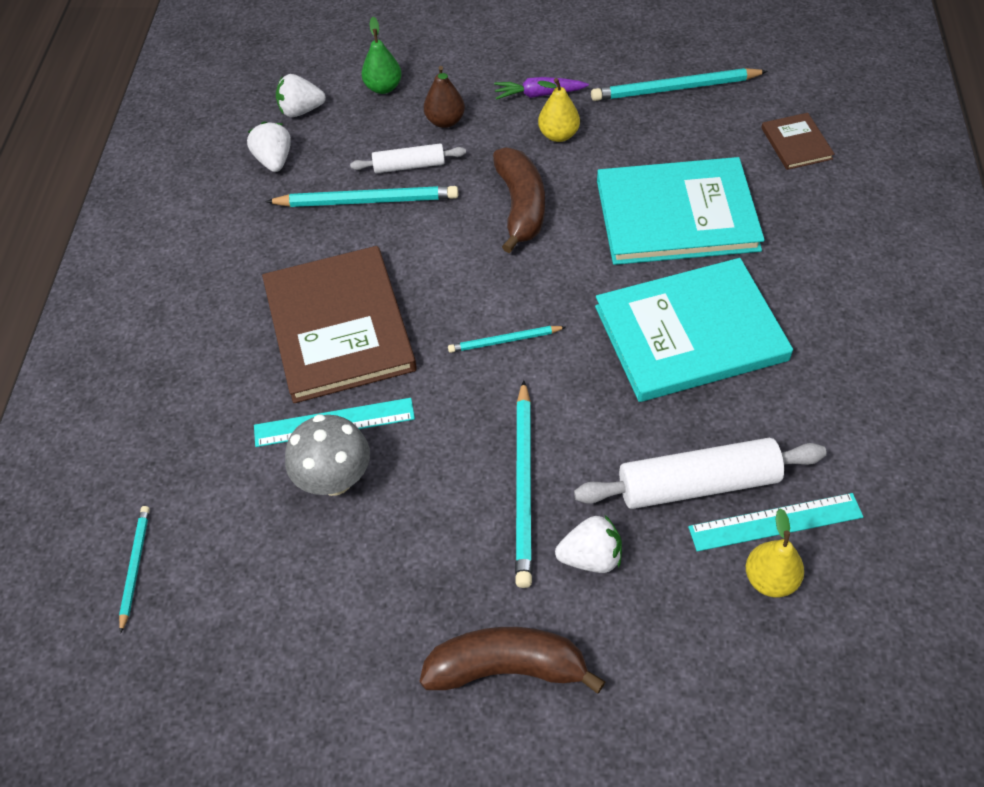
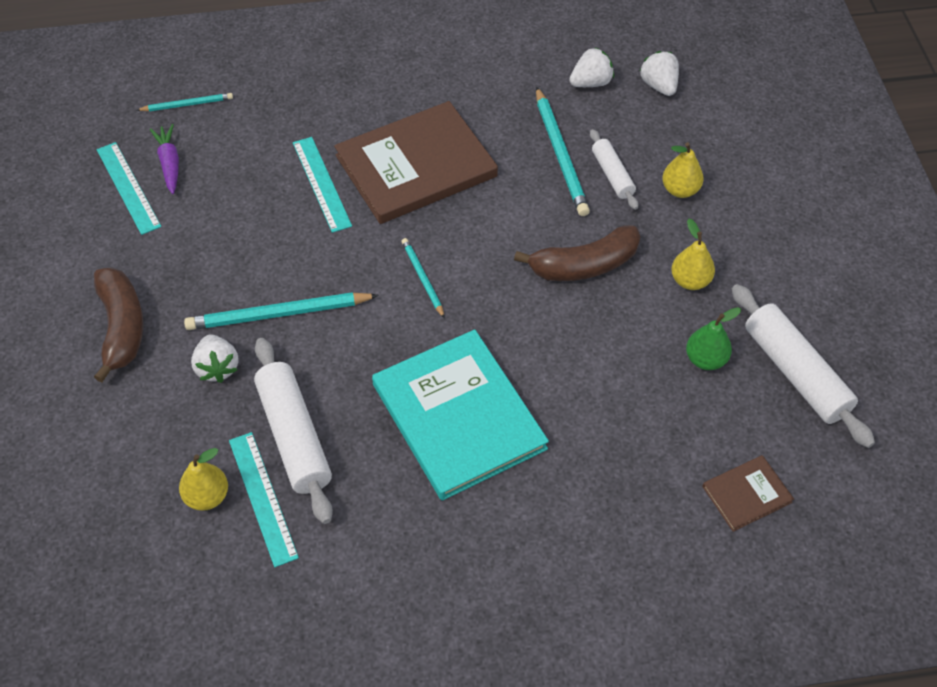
camera: 75 degrees right, 0 degrees up
grey mushroom [285,414,370,496] -> none
green pear [361,17,402,94] -> green pear moved to [686,307,741,370]
brown pear [424,66,465,128] -> yellow pear [662,142,703,198]
purple carrot [494,77,589,100] -> purple carrot moved to [150,124,179,194]
turquoise pencil [591,68,768,101] -> white rolling pin [732,284,875,448]
turquoise book [597,157,765,265] -> none
none -> turquoise ruler [97,142,161,235]

